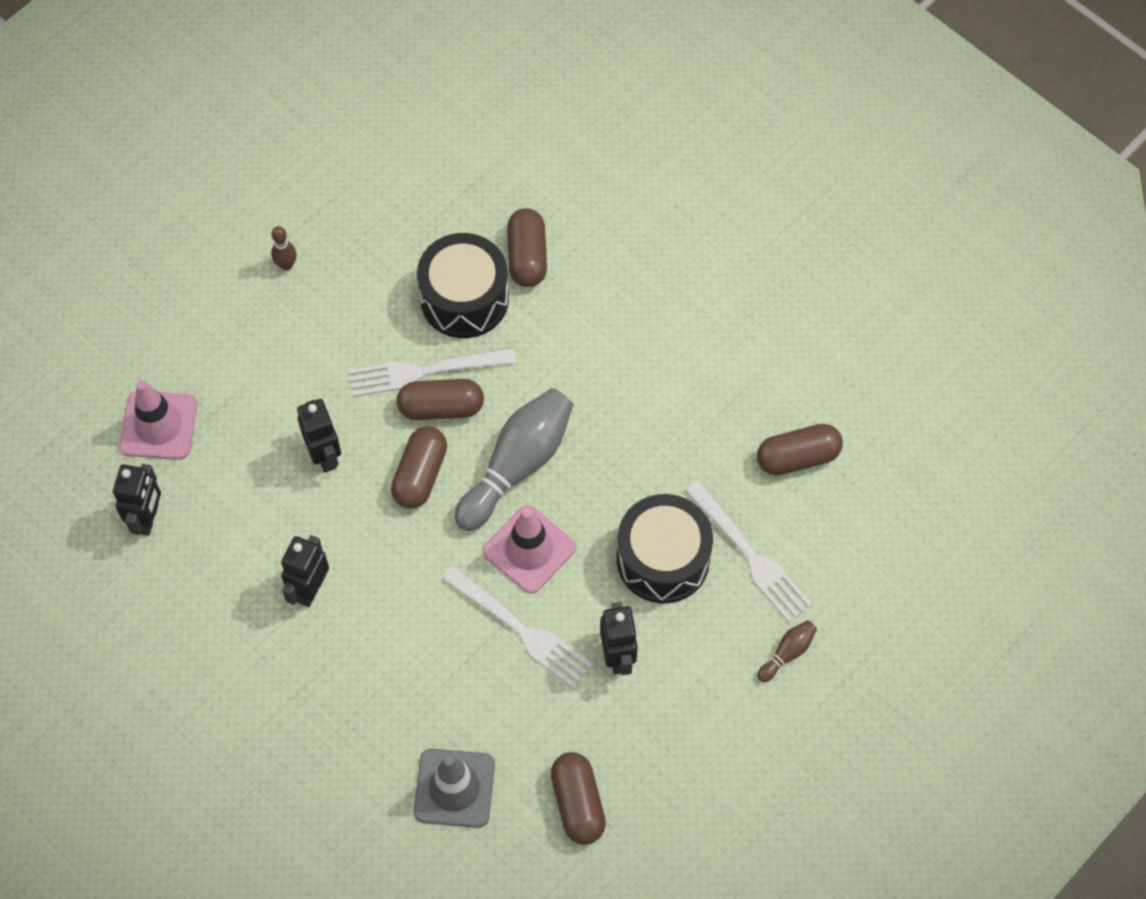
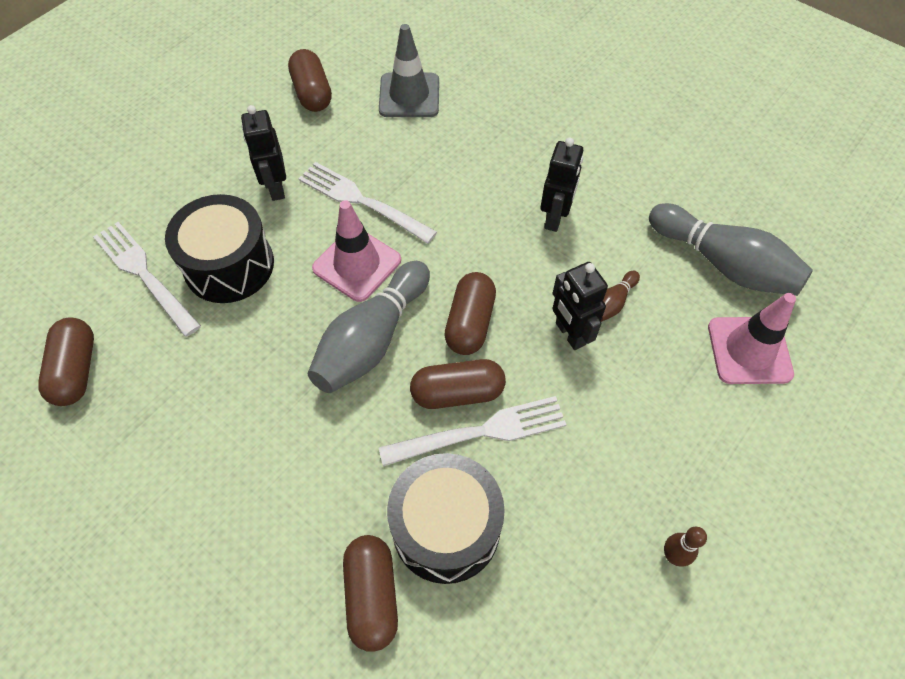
camera: 175 degrees right, 5 degrees down
black robot [113,464,161,536] -> grey bowling pin [649,203,813,296]
brown capsule [757,424,843,476] -> brown capsule turned 75 degrees counterclockwise [38,318,94,406]
brown bowling pin [757,620,817,682] -> brown bowling pin moved to [601,271,640,322]

